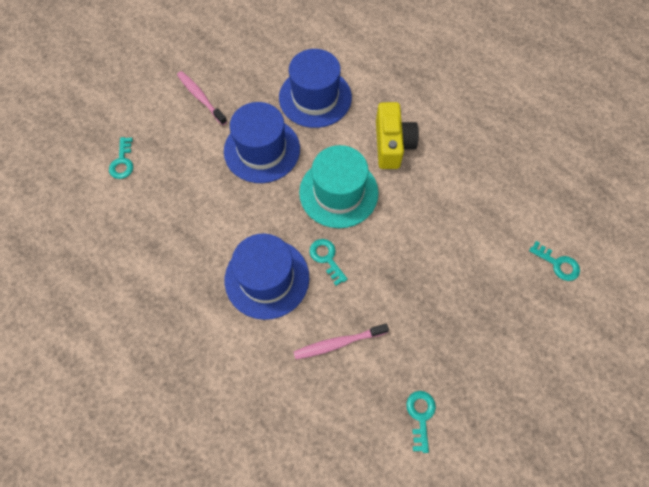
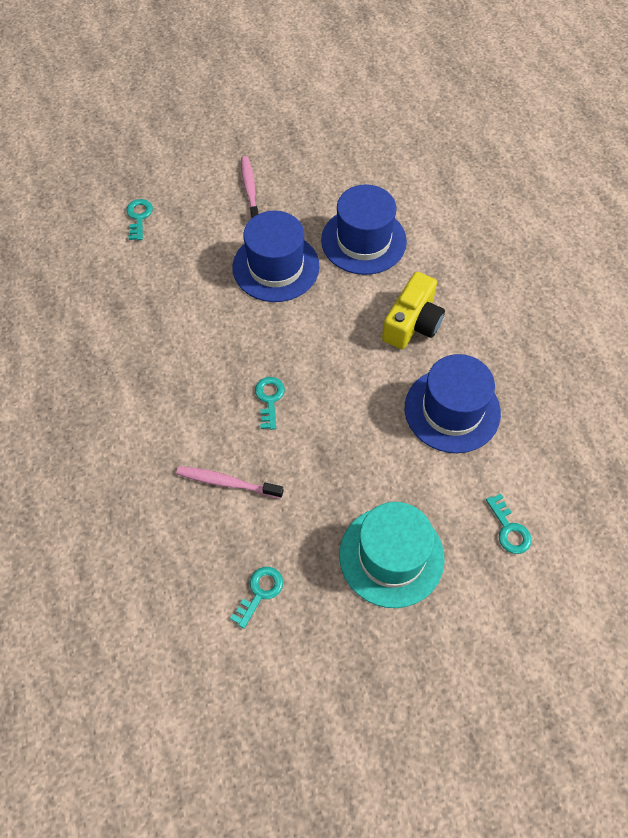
camera: 30 degrees right, 5 degrees down
turquoise key [109,137,133,179] -> turquoise key turned 150 degrees clockwise [127,199,153,240]
blue hat [225,233,309,320] -> blue hat moved to [405,354,501,453]
turquoise hat [299,145,379,228] -> turquoise hat moved to [339,502,445,608]

